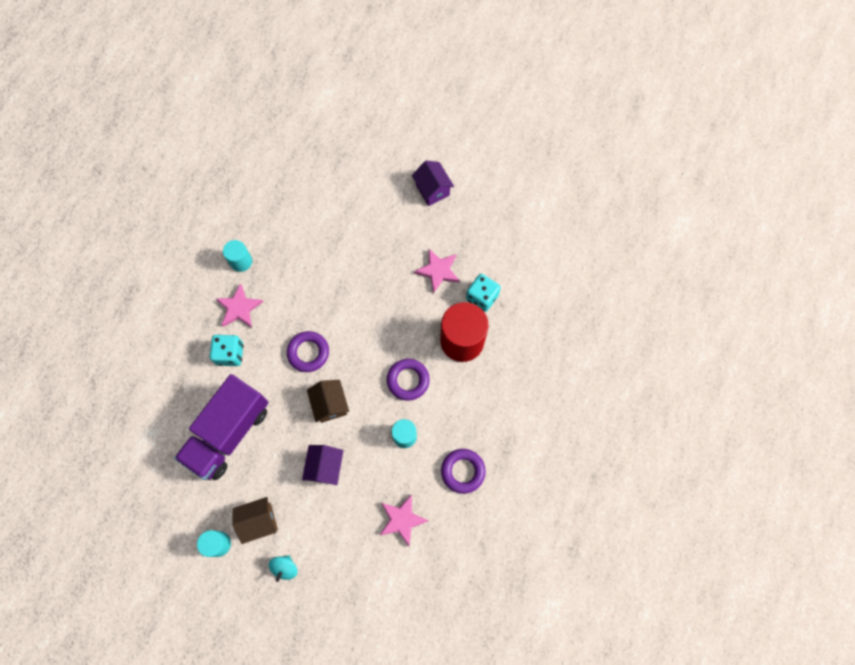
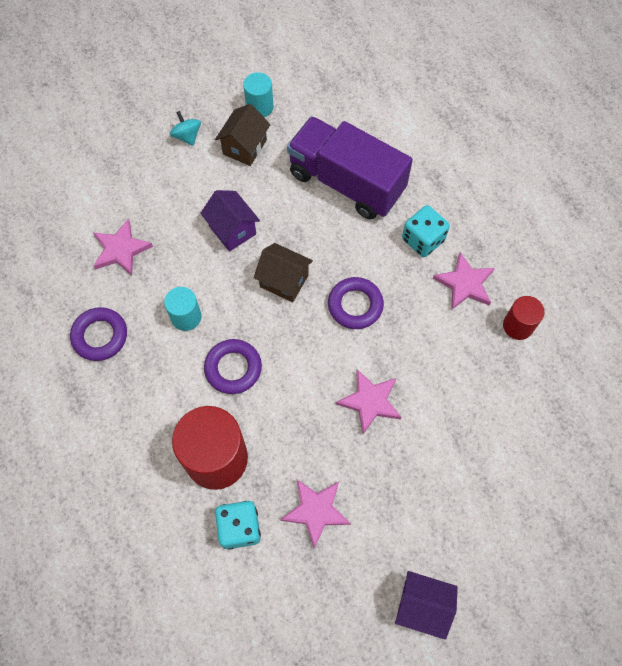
camera: 135 degrees right, 5 degrees down
purple truck [174,374,269,480] -> purple truck turned 45 degrees counterclockwise [287,116,413,220]
turquoise cylinder [223,240,252,272] -> red cylinder [503,296,544,340]
none -> pink star [336,369,401,434]

